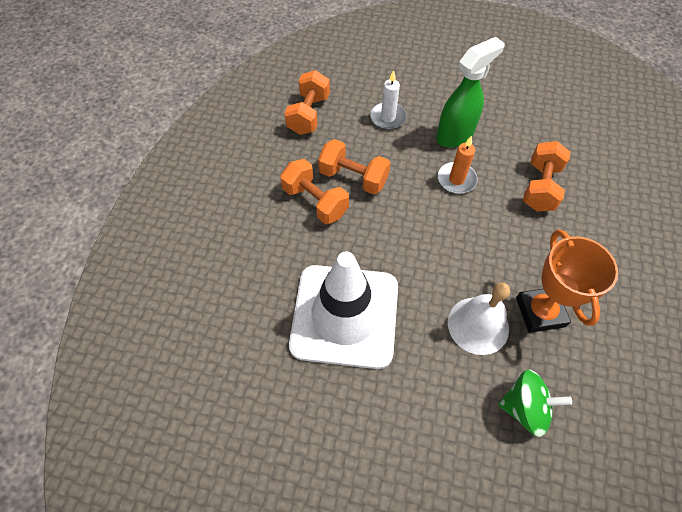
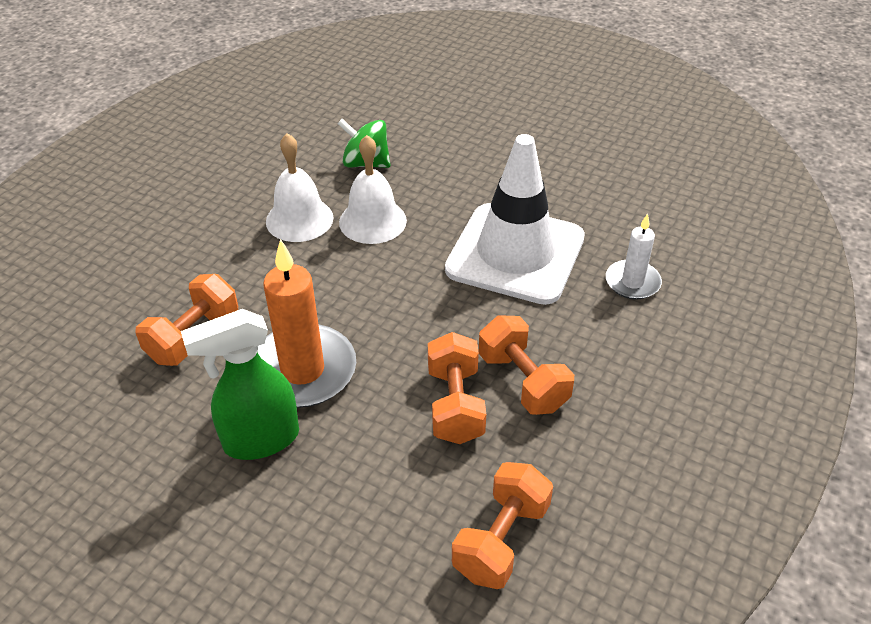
camera: 165 degrees left, 15 degrees down
orange dumbbell [318,139,390,195] -> orange dumbbell turned 45 degrees clockwise [428,332,486,444]
white candle [370,70,407,130] -> white candle moved to [606,214,662,300]
orange candle [438,136,478,194] -> orange candle [258,239,356,408], size x1.79
orange trophy [516,229,618,333] -> white bell [266,133,333,242]

